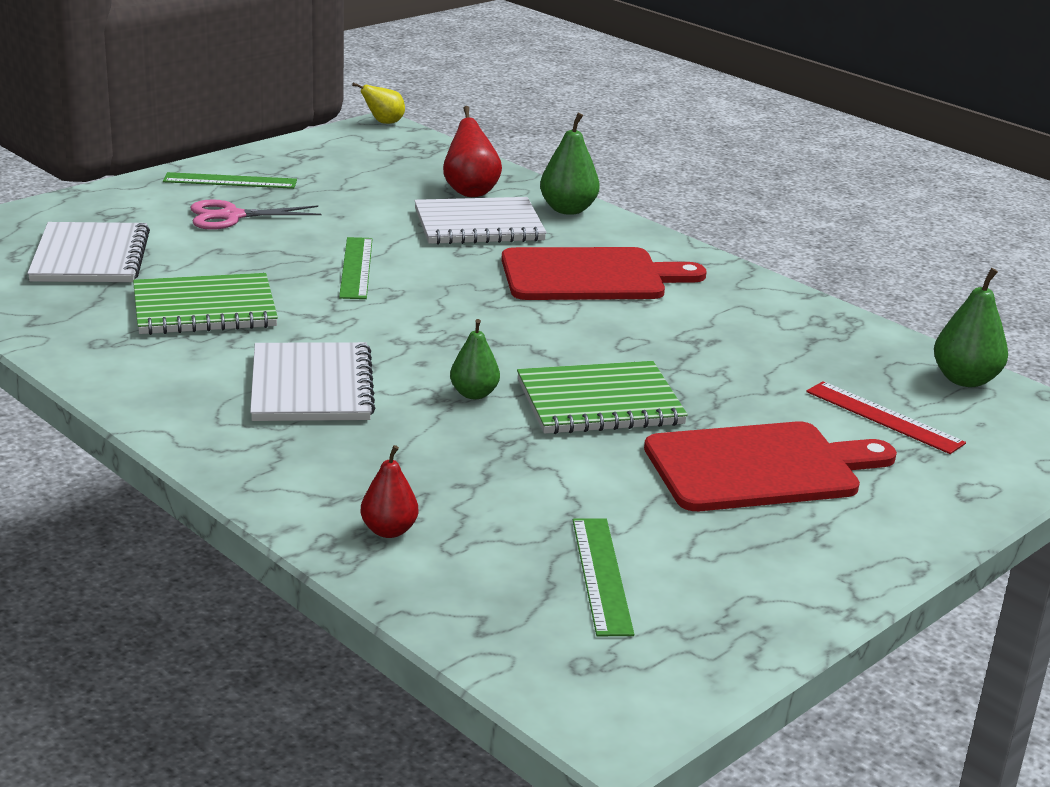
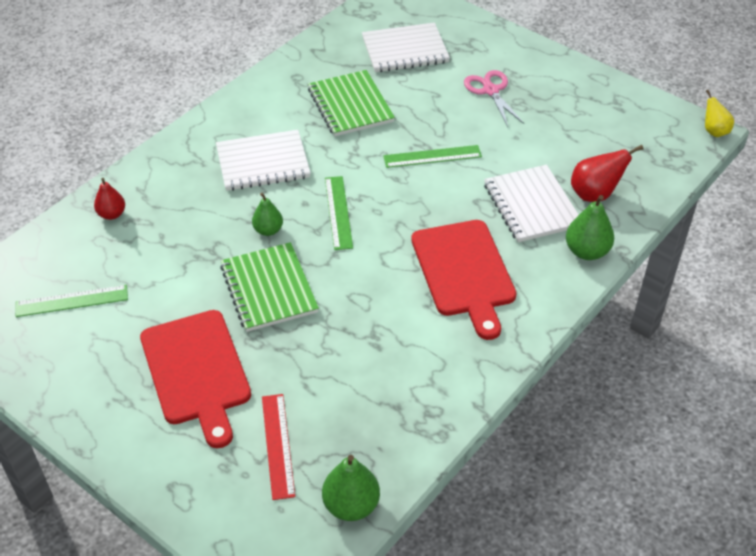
camera: 85 degrees right, 20 degrees up
green ruler [163,172,297,189] -> green ruler moved to [325,176,353,250]
red ruler [806,381,966,454] -> red ruler turned 45 degrees counterclockwise [262,394,295,500]

